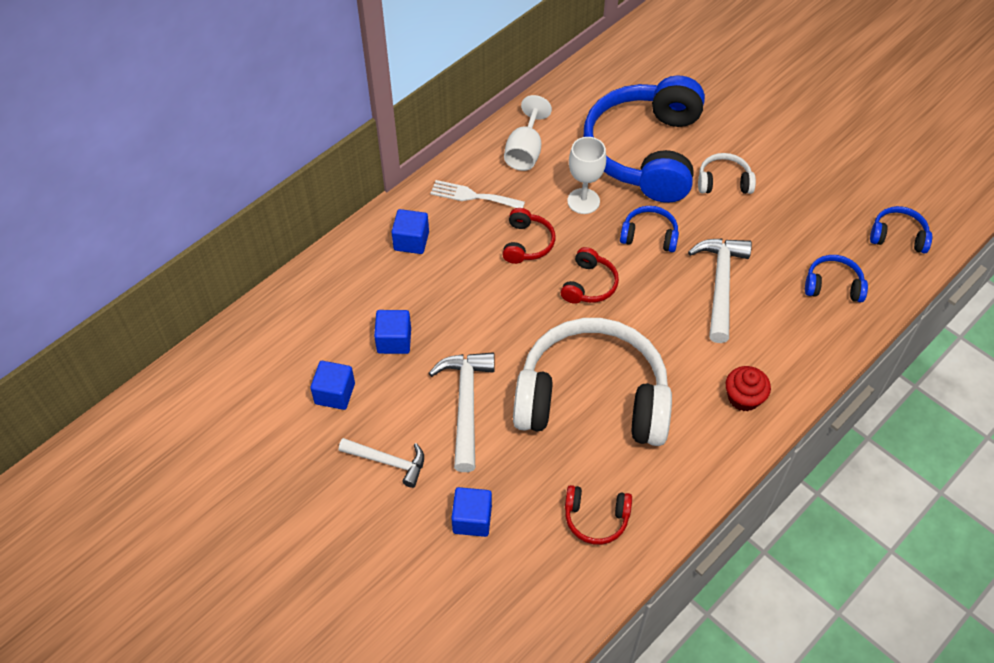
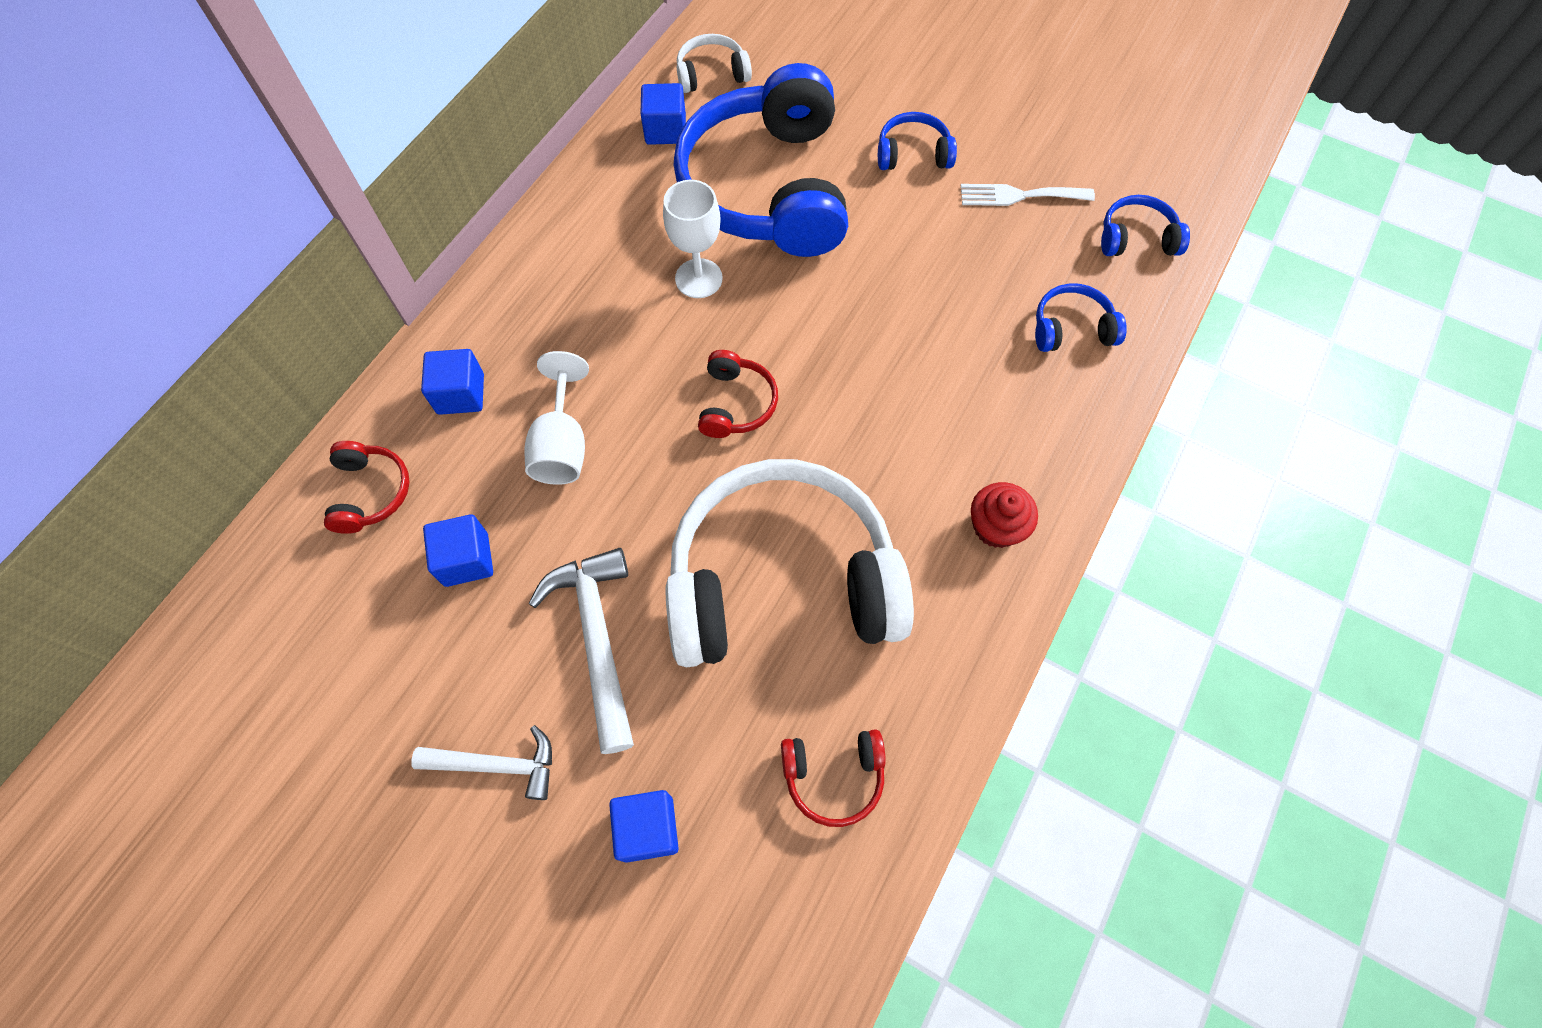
camera: 15 degrees left, 10 degrees up
blue cube [310,361,355,410] -> blue cube moved to [641,83,686,145]
white fork [430,180,525,208] -> white fork moved to [961,184,1095,206]
red headphones [503,208,555,264] -> red headphones moved to [324,441,410,534]
white goblet [504,95,552,171] -> white goblet moved to [524,351,589,485]
blue headphones [620,206,679,252] -> blue headphones moved to [878,112,957,170]
white hammer [688,239,752,343] -> none
white headphones [698,153,756,194] -> white headphones moved to [677,34,752,93]

